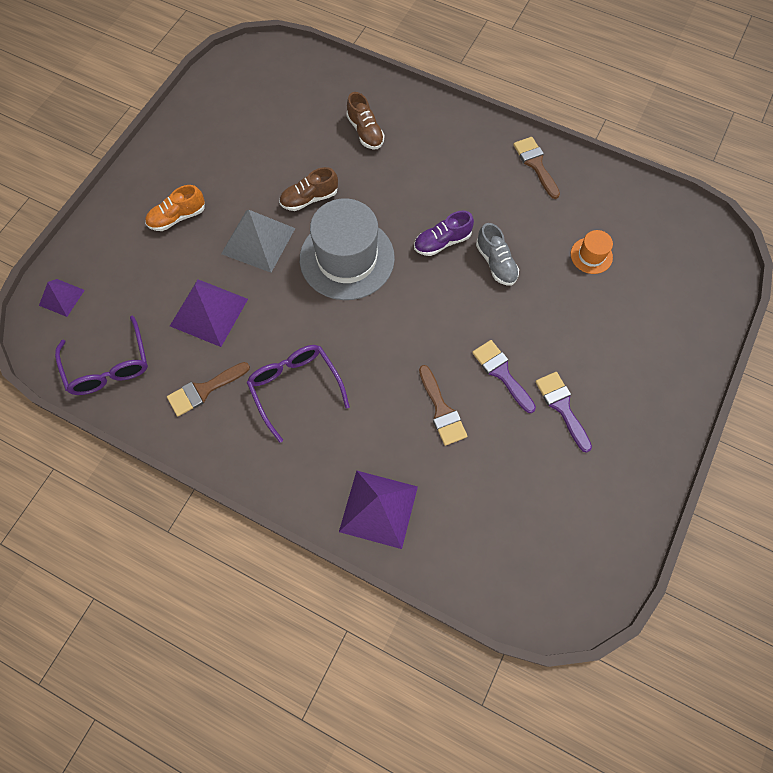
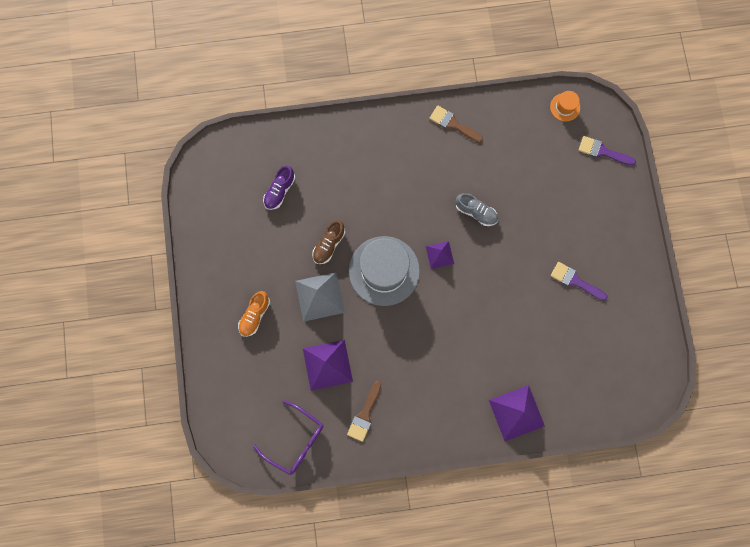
camera: 35 degrees left, 10 degrees up
purple pyramid [39,279,85,317] -> purple pyramid moved to [426,241,454,269]
purple glasses [246,345,350,443] -> none
brown shoe [346,92,385,149] -> none
purple shoe [414,211,474,256] -> purple shoe moved to [263,166,295,210]
brown brush [419,365,467,446] -> none
purple brush [472,340,536,413] -> purple brush moved to [578,136,636,166]
orange hat [571,230,613,274] -> orange hat moved to [550,91,580,121]

